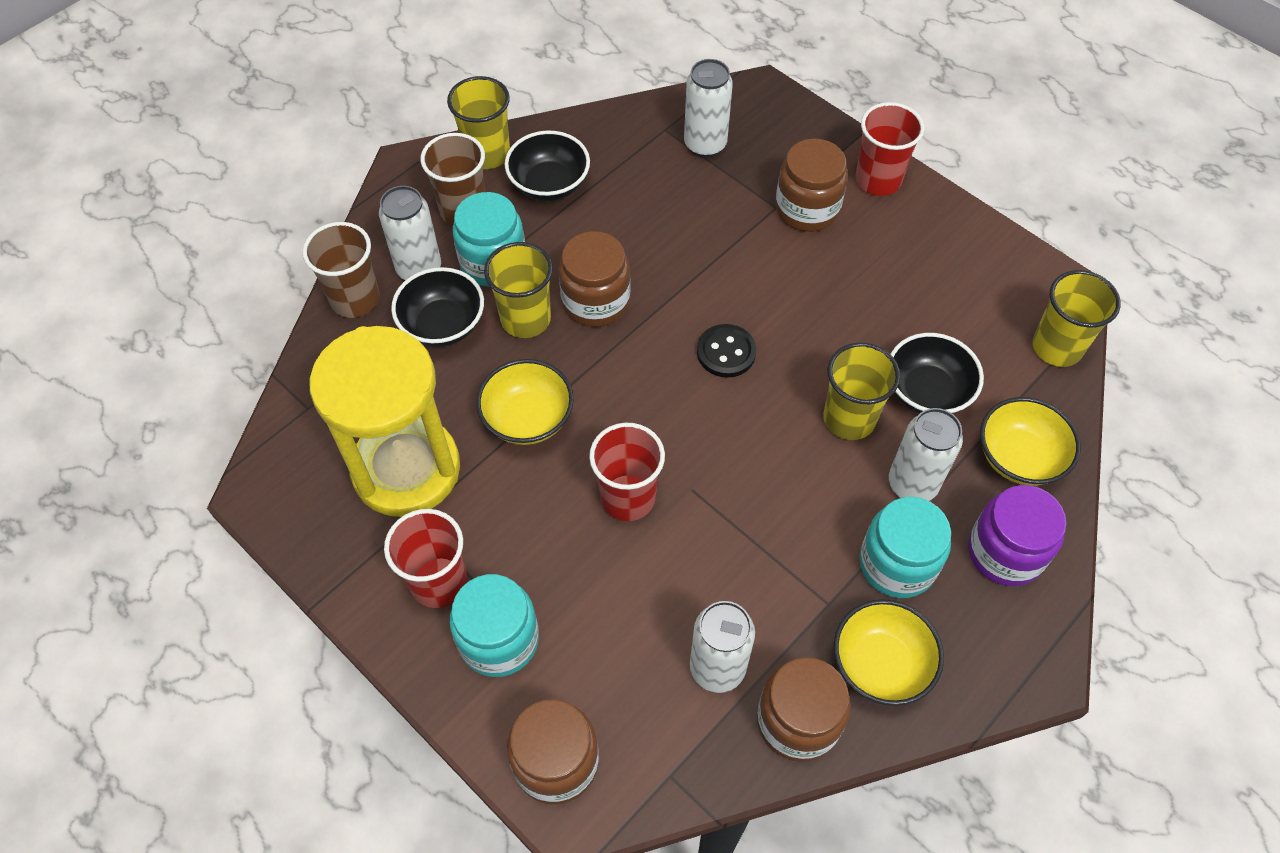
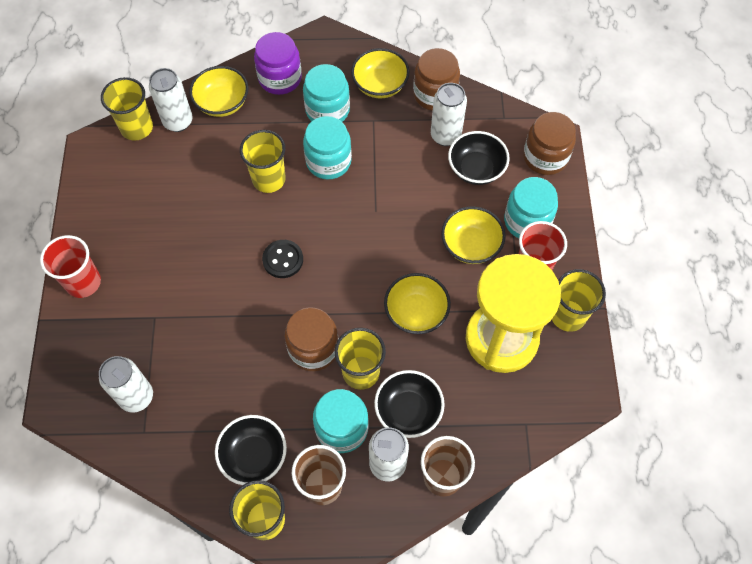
camera: 135 degrees left, 5 degrees up
red cup [589,423,665,521] -> none
brown jar [775,139,848,232] -> none
white can [889,408,963,501] -> white can moved to [149,68,193,132]
black bowl [891,333,984,414] -> black bowl moved to [448,131,510,185]
none -> turquoise jar [303,116,352,179]
none -> yellow bowl [441,206,506,264]
none -> yellow cup [552,269,606,332]

